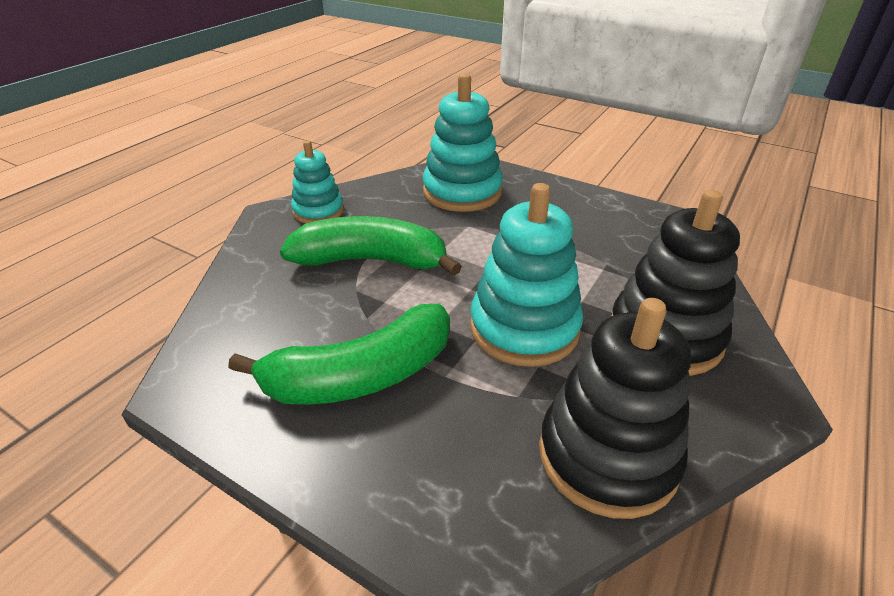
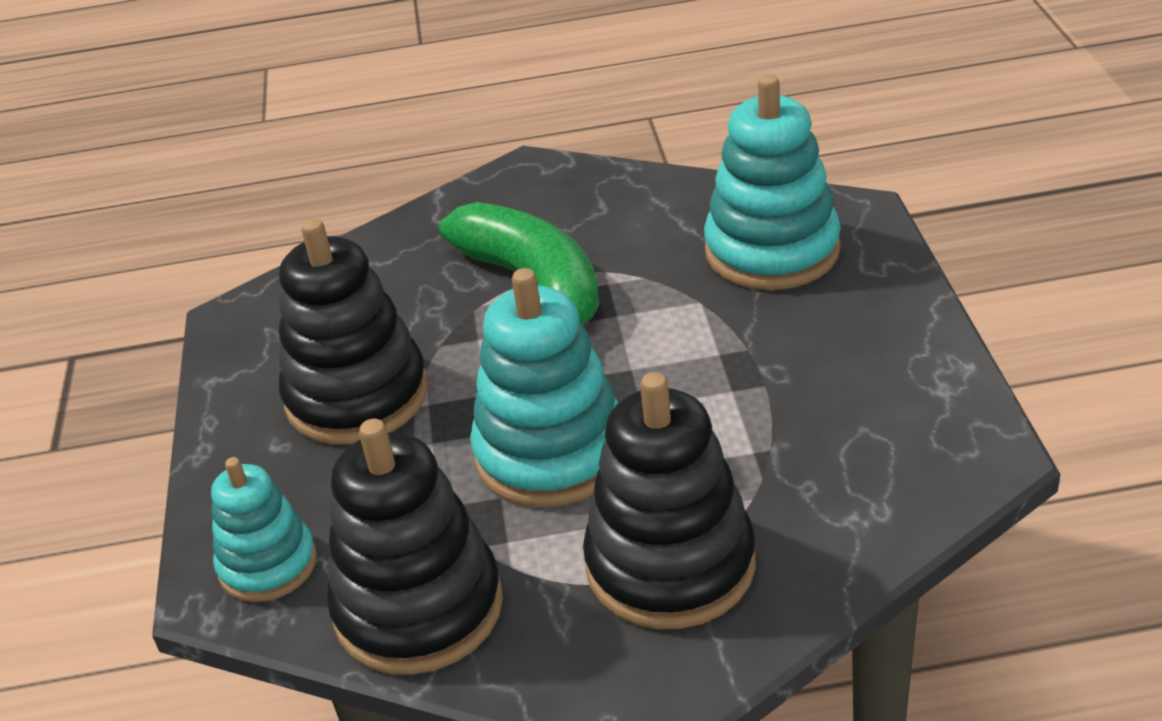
camera: 55 degrees right, 0 degrees up
green banana [228,304,450,405] -> black stacking toy [279,219,428,444]
turquoise stacking toy [291,141,344,223] -> turquoise stacking toy moved to [211,457,317,602]

